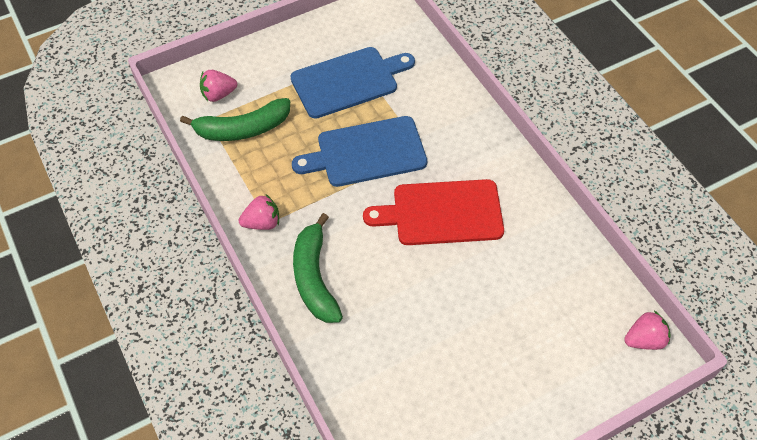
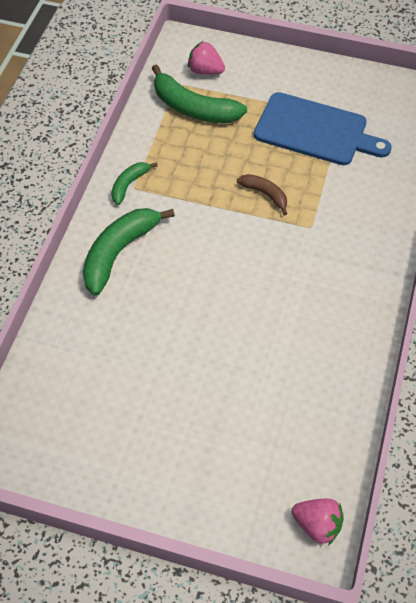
camera: 45 degrees right, 0 degrees up
pink strawberry [239,195,279,230] -> green banana [111,162,157,205]
blue cutting board [292,116,427,187] -> brown banana [237,174,287,215]
red cutting board [363,179,504,245] -> none

